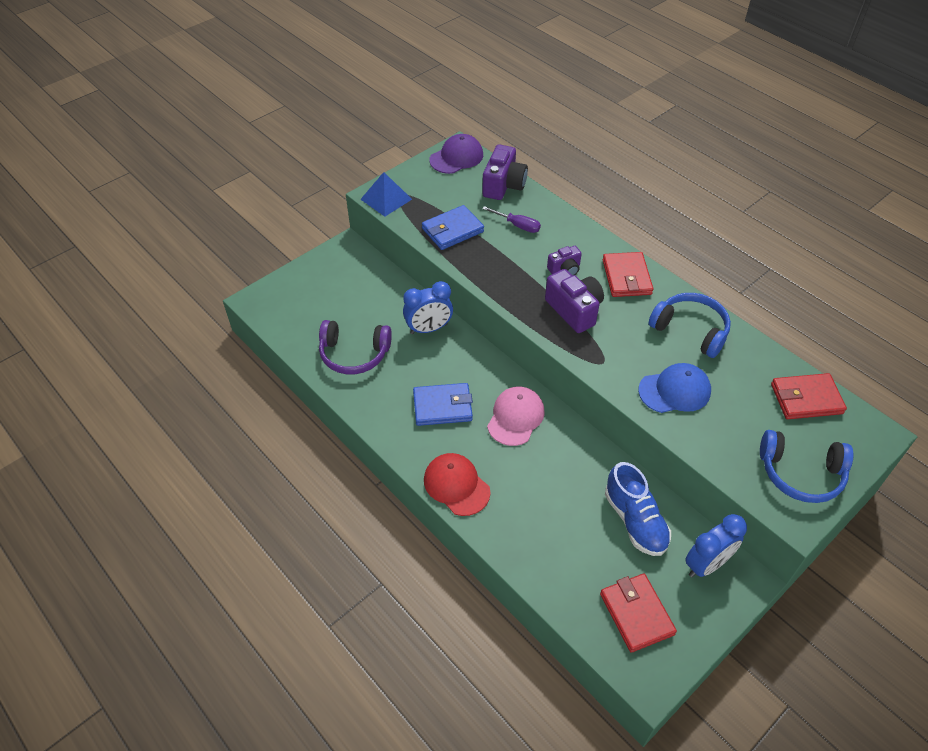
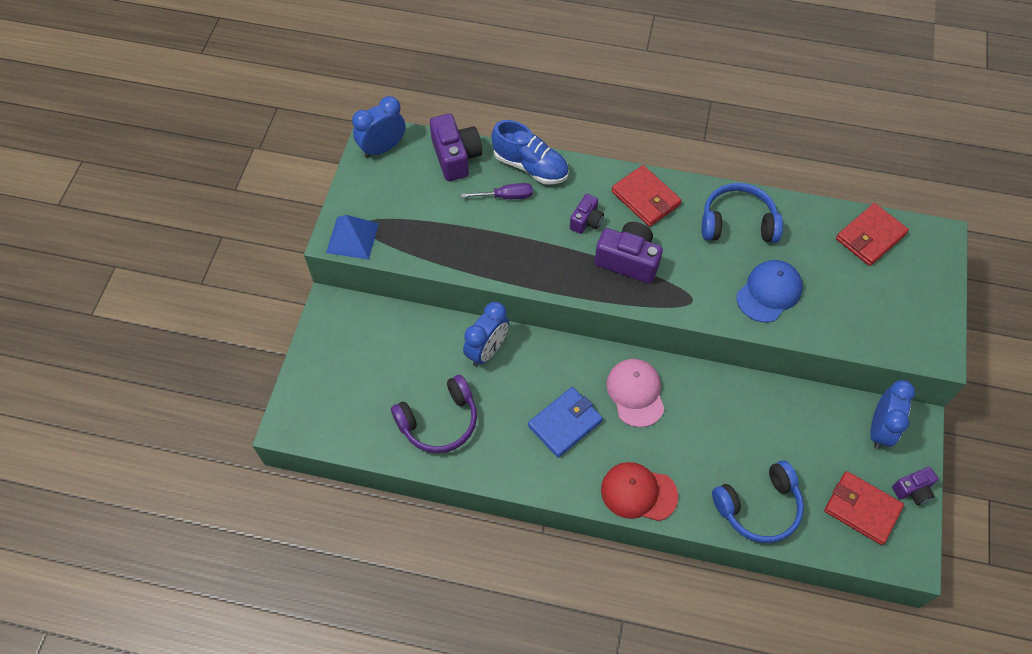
camera: 35 degrees left, 10 degrees up
blue wallet [422,205,484,250] -> none
purple cap [429,134,483,174] -> blue clock [352,96,405,158]
blue shoe [605,462,671,556] -> blue shoe moved to [491,120,569,185]
blue headphones [760,430,853,503] -> blue headphones moved to [712,461,804,543]
none -> purple camera [892,467,938,505]

